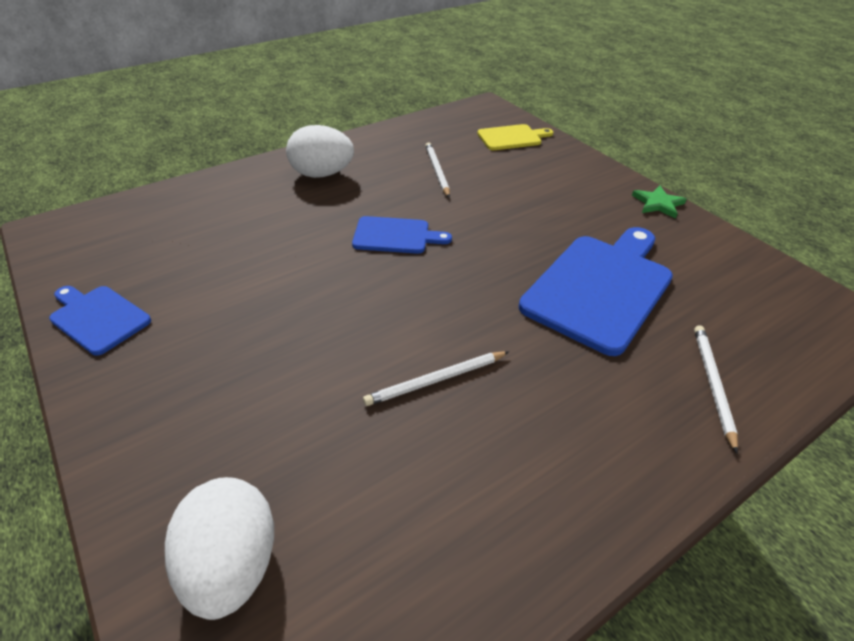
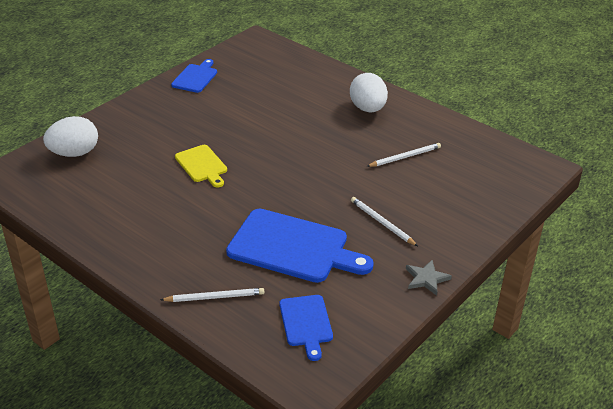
camera: 75 degrees right, 5 degrees down
blue cutting board [352,216,452,254] -> blue cutting board moved to [280,295,333,361]
white pencil [363,351,509,406] -> white pencil moved to [351,197,418,246]
yellow cutting board [477,124,553,150] -> yellow cutting board moved to [175,145,227,188]
green star [632,185,687,219] -> grey star [406,260,452,296]

